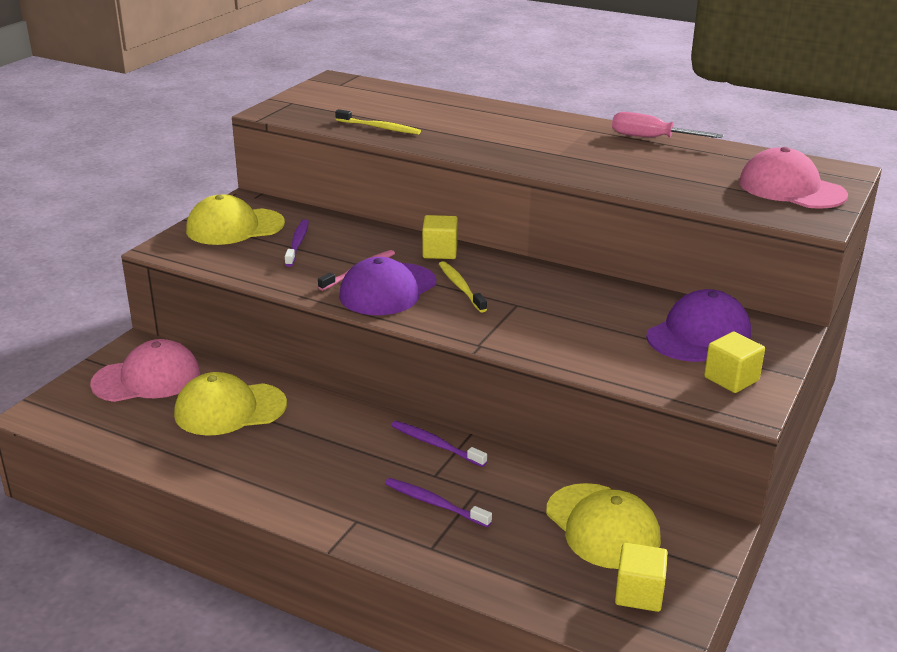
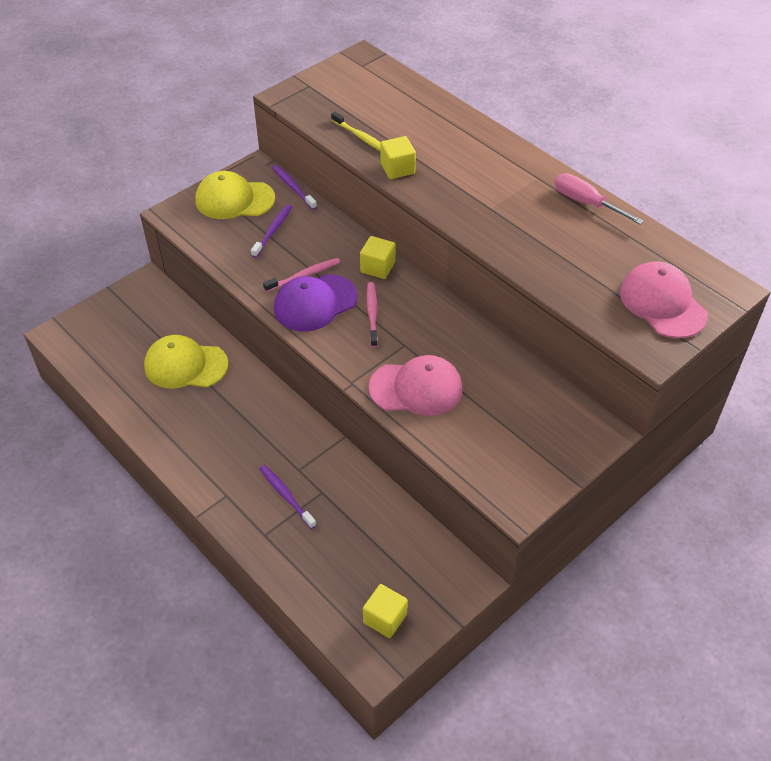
camera: 20 degrees right, 20 degrees up
pink cap [90,339,200,402] -> pink cap moved to [368,355,463,416]
purple toothbrush [391,421,487,467] -> purple toothbrush moved to [272,165,317,210]
yellow toothbrush [439,261,487,312] -> pink toothbrush [367,282,378,347]
yellow cap [546,483,661,569] -> none
purple cap [646,289,751,362] -> none
yellow cube [704,332,765,393] -> yellow cube moved to [380,136,416,179]

